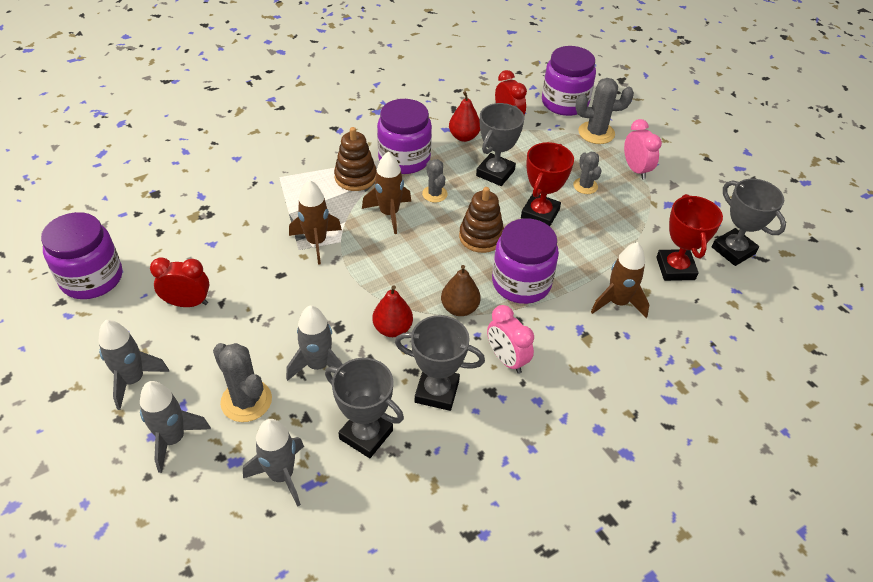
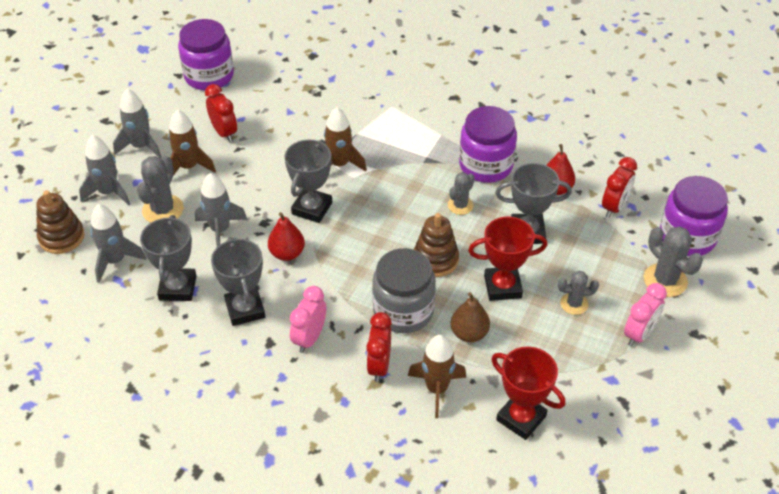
camera: 60 degrees right, 0 degrees up
brown stacking toy [334,127,376,191] -> brown stacking toy moved to [36,190,85,254]
brown rocket [362,151,411,234] -> brown rocket moved to [168,109,216,175]
brown pear [441,265,481,316] -> brown pear moved to [451,292,490,342]
purple jar [492,218,559,304] -> grey jar [372,248,436,333]
grey cactus [573,152,602,194] -> grey cactus turned 45 degrees clockwise [558,271,599,315]
red trophy [656,194,723,281] -> red trophy turned 75 degrees clockwise [491,347,565,440]
grey trophy [712,179,786,266] -> grey trophy moved to [284,139,332,223]
none -> red clock [366,312,392,382]

